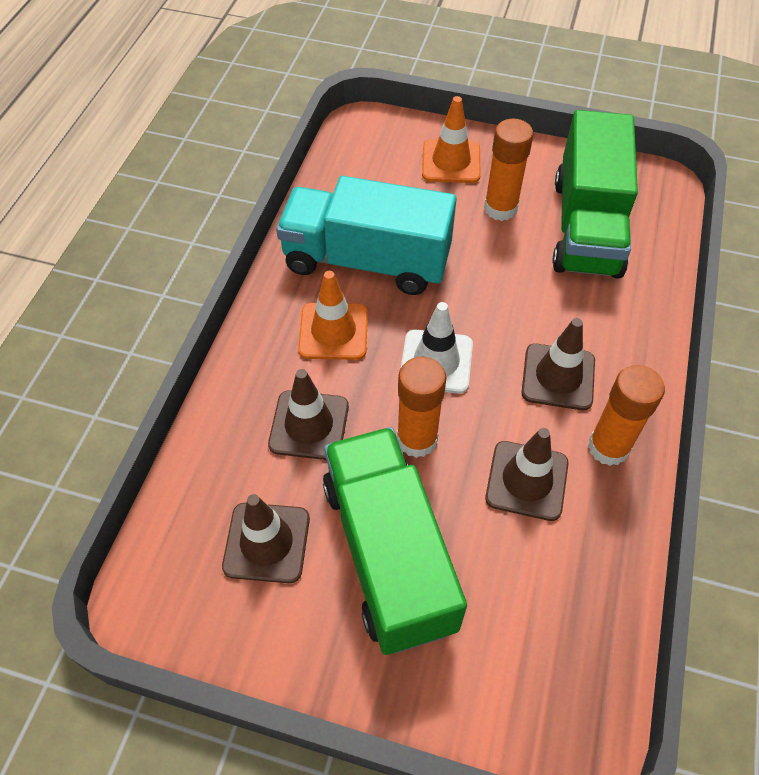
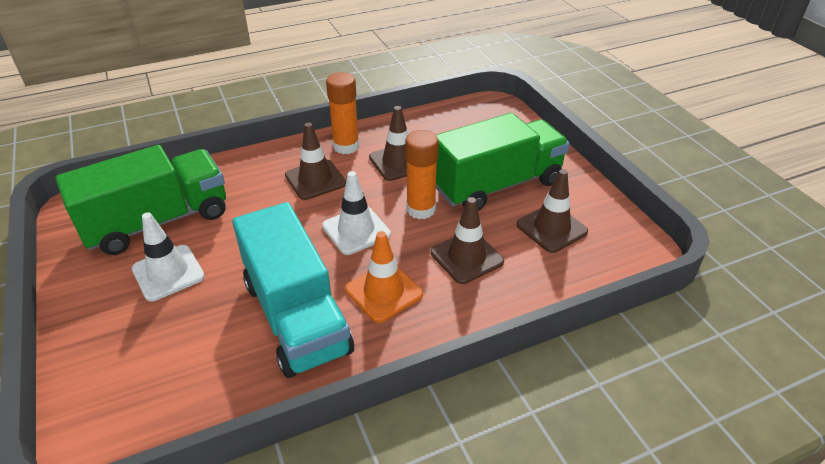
camera: 130 degrees left, 15 degrees down
green truck [323,427,467,655] -> green truck turned 150 degrees counterclockwise [436,113,570,211]
orange traffic cone [422,96,481,183] -> none
orange glue stick [484,119,533,221] -> white traffic cone [132,212,205,301]

